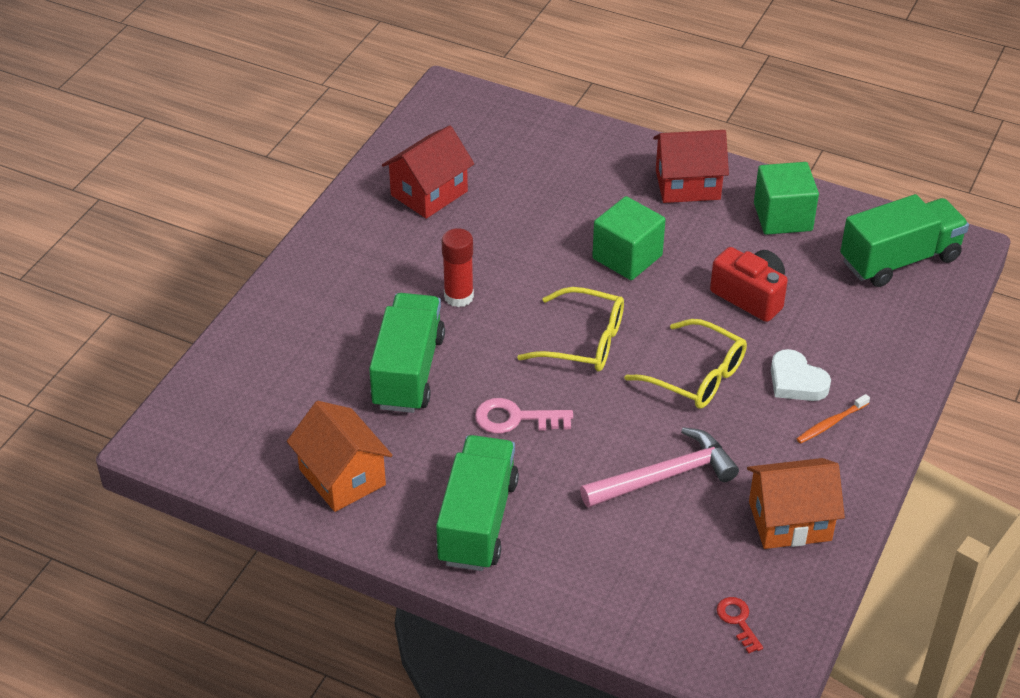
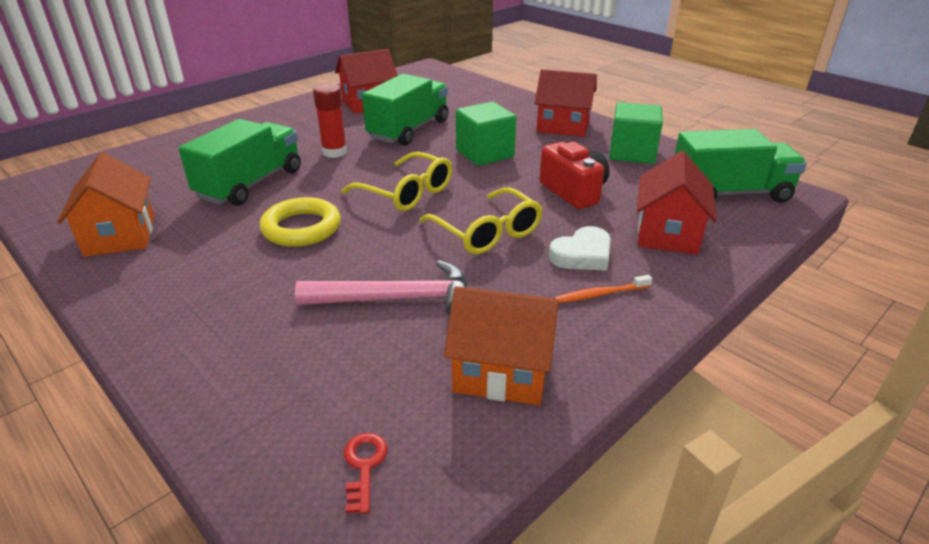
camera: 20 degrees right, 10 degrees down
green truck [436,435,519,571] -> green truck moved to [362,74,448,146]
pink key [475,398,573,434] -> yellow ring [260,197,341,247]
white heart [771,349,831,401] -> white heart turned 105 degrees counterclockwise [549,226,611,271]
none -> red house [637,151,717,255]

